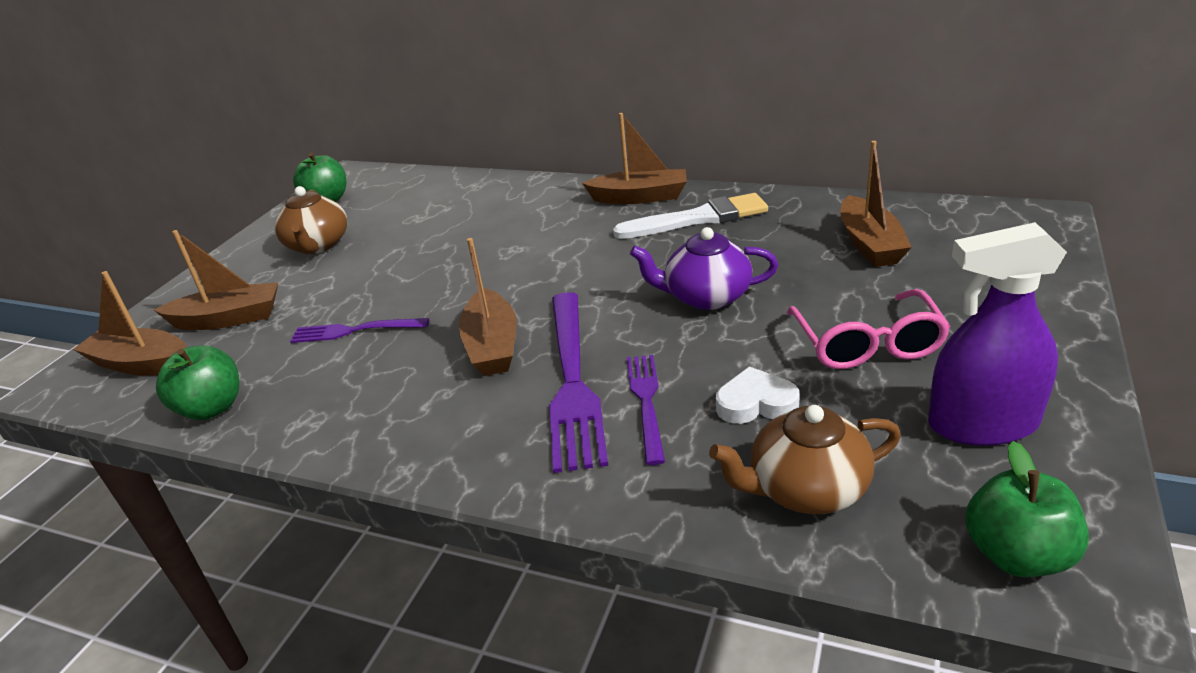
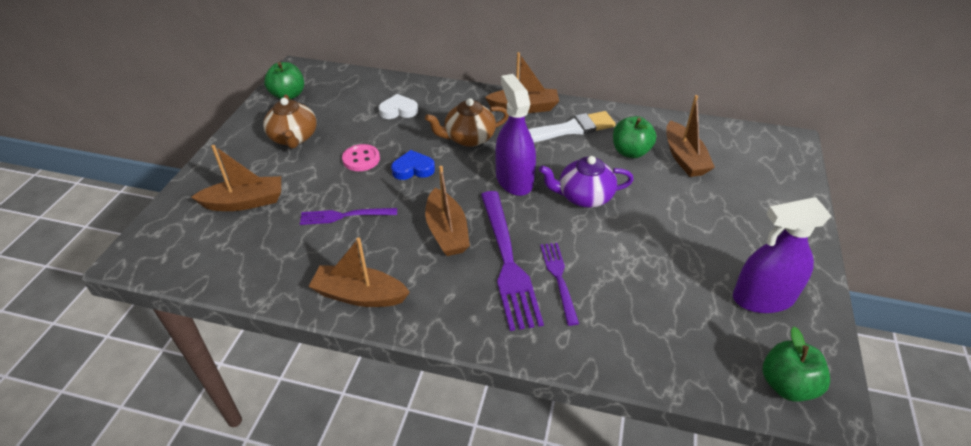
camera: 10 degrees left, 10 degrees up
brown boat [73,271,187,376] -> brown boat moved to [308,238,410,307]
green apple [156,345,239,420] -> green apple moved to [613,116,656,158]
brown teapot [709,405,901,514] -> brown teapot moved to [425,98,509,147]
white heart [716,366,800,424] -> white heart moved to [379,94,418,119]
pink glasses [787,289,951,369] -> none
none -> pink button [342,144,380,171]
none -> blue heart [391,150,435,180]
none -> purple spray bottle [495,74,536,196]

